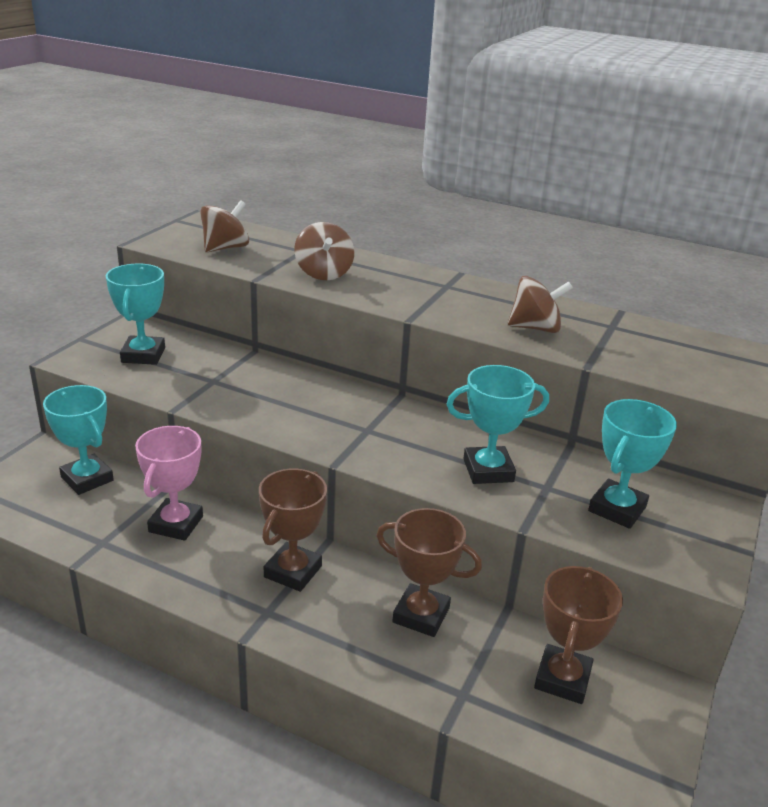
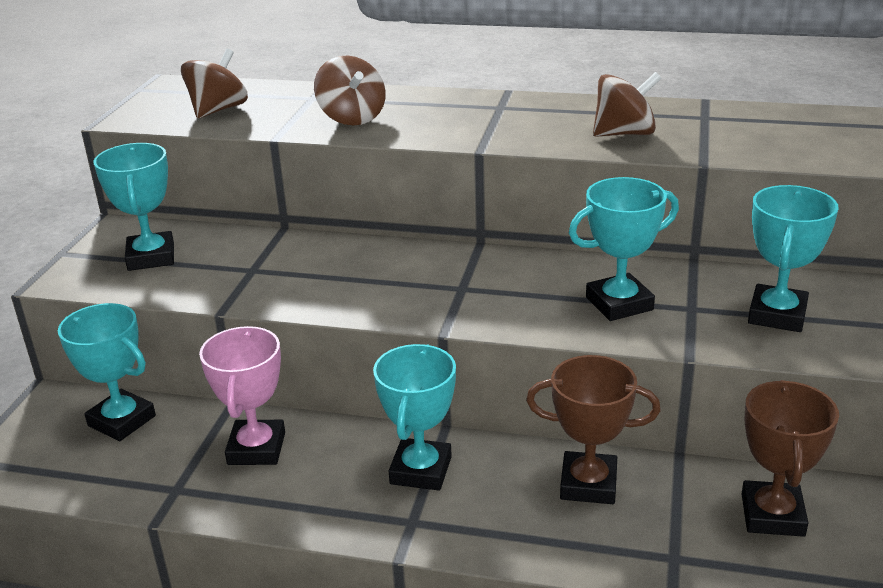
camera: 10 degrees left, 0 degrees up
brown trophy [259,468,327,592] -> turquoise trophy [373,344,456,490]

